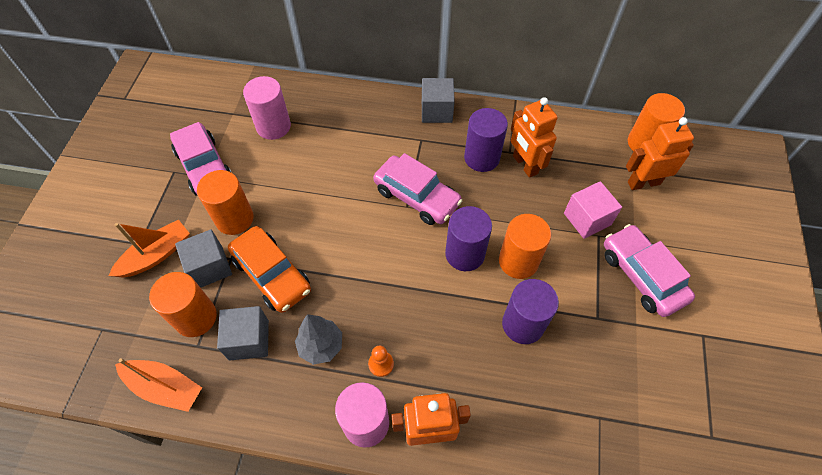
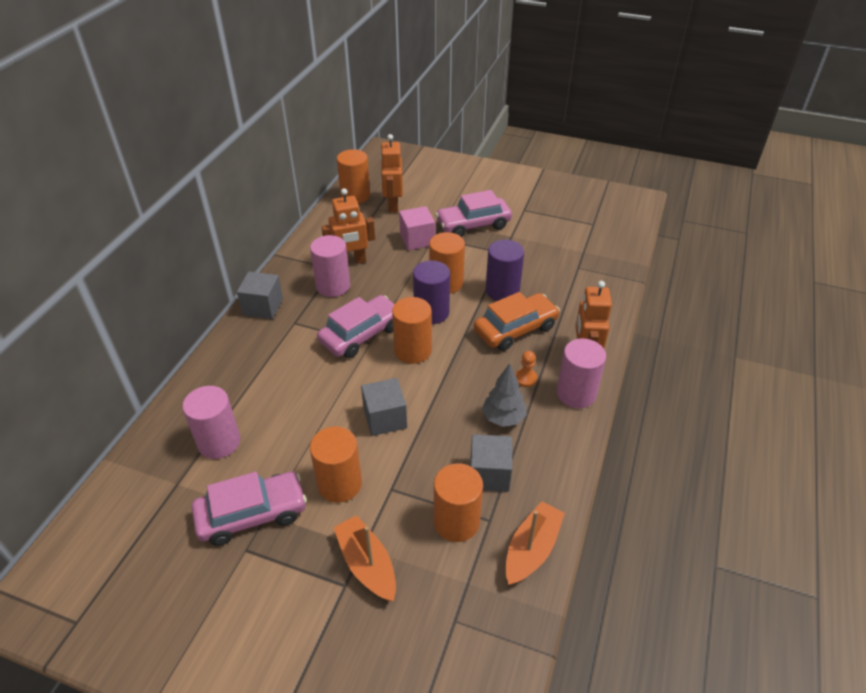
camera: 80 degrees left, 15 degrees down
grey cube [175,229,232,288] -> grey cube moved to [361,378,407,436]
orange car [228,226,311,313] -> orange car moved to [474,292,560,351]
purple cylinder [464,108,508,172] -> pink cylinder [310,235,350,297]
none -> orange cylinder [392,297,432,364]

